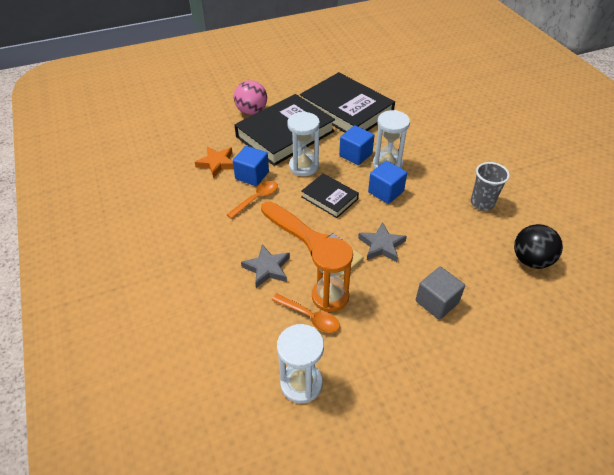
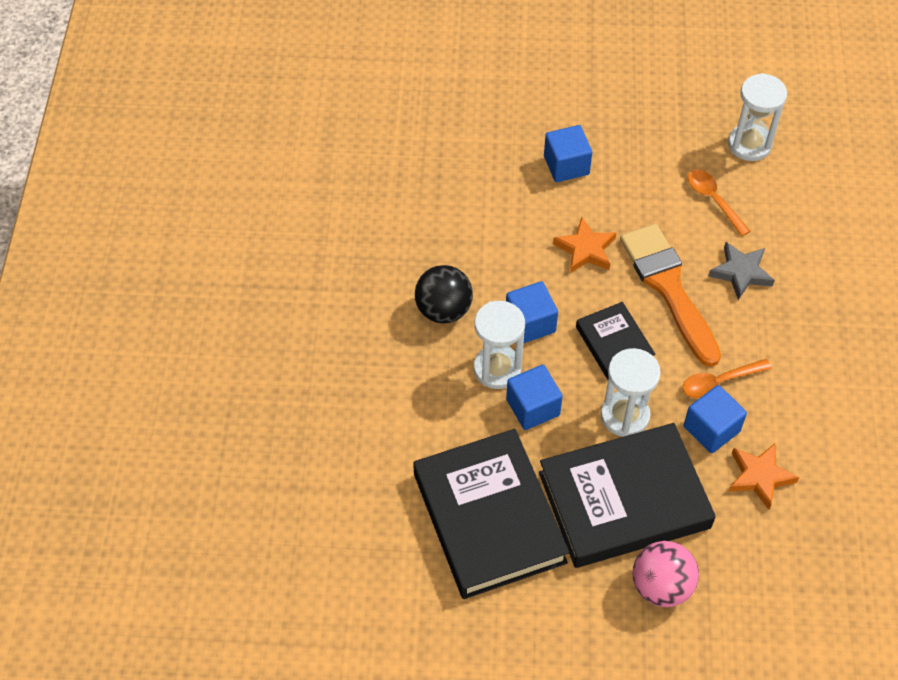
camera: 155 degrees left, 10 degrees up
orange hourglass [312,238,353,312] -> none
grey star [358,222,407,262] -> orange star [553,217,617,273]
grey cube [416,267,465,320] -> blue cube [544,125,592,182]
grey cup [471,162,510,211] -> none
black ball [514,224,563,269] -> black ball moved to [415,265,473,323]

